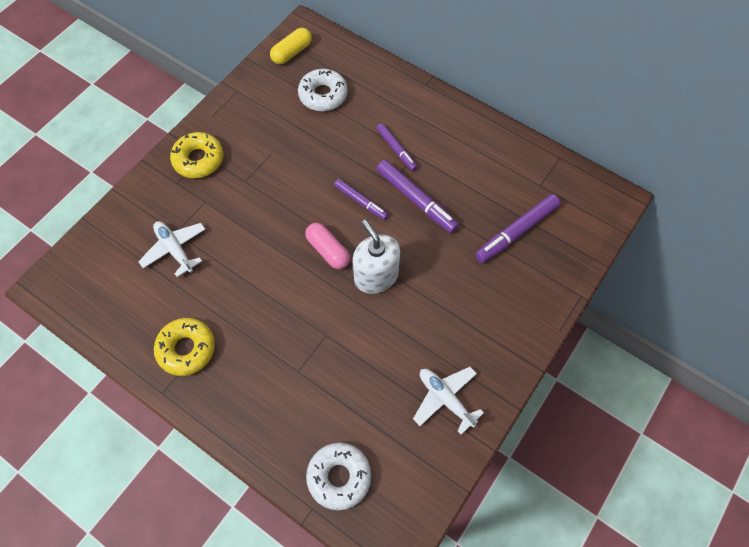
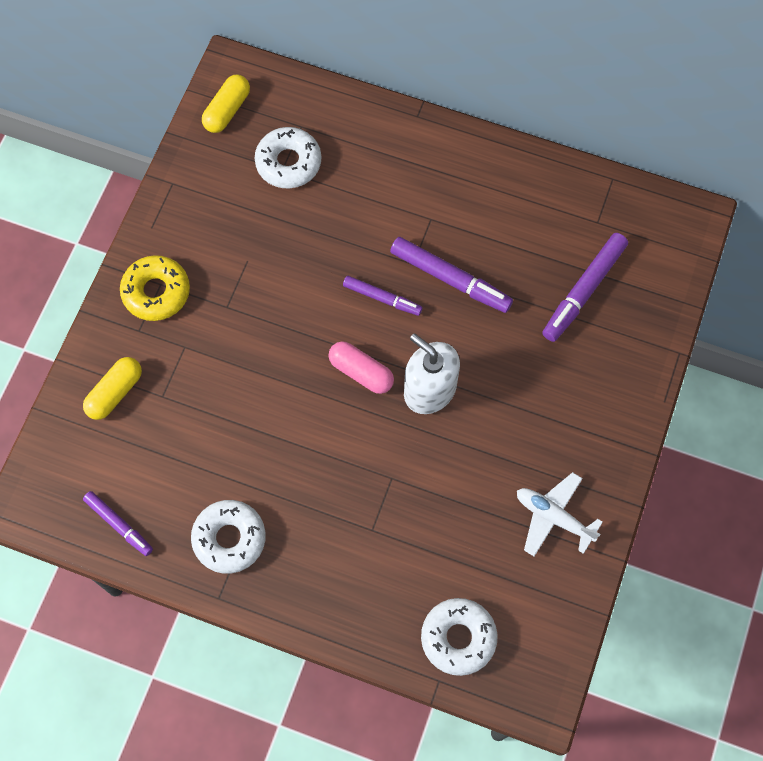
camera: 15 degrees left, 5 degrees up
white plane [138,221,206,277] -> none
yellow donut [154,318,215,376] -> white donut [191,500,266,574]
purple marker [376,123,417,171] -> purple marker moved to [83,491,153,556]
none -> yellow capsule [83,357,142,420]

